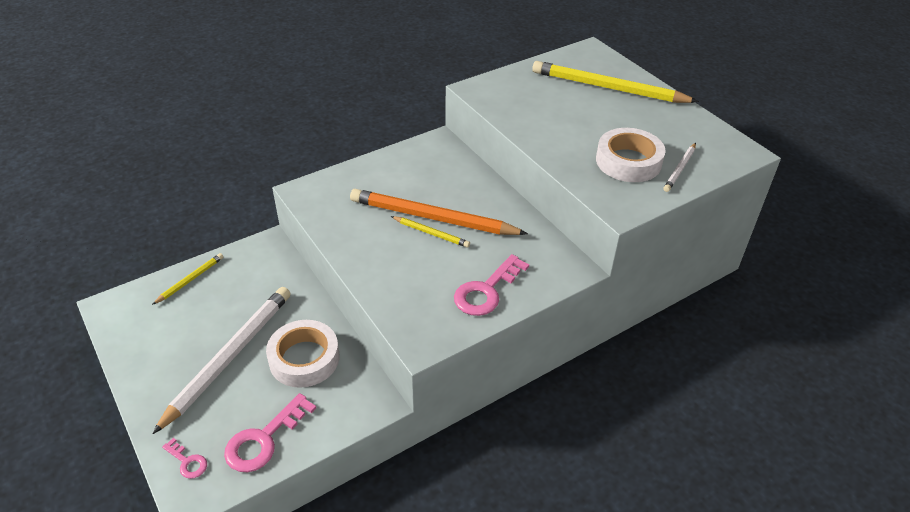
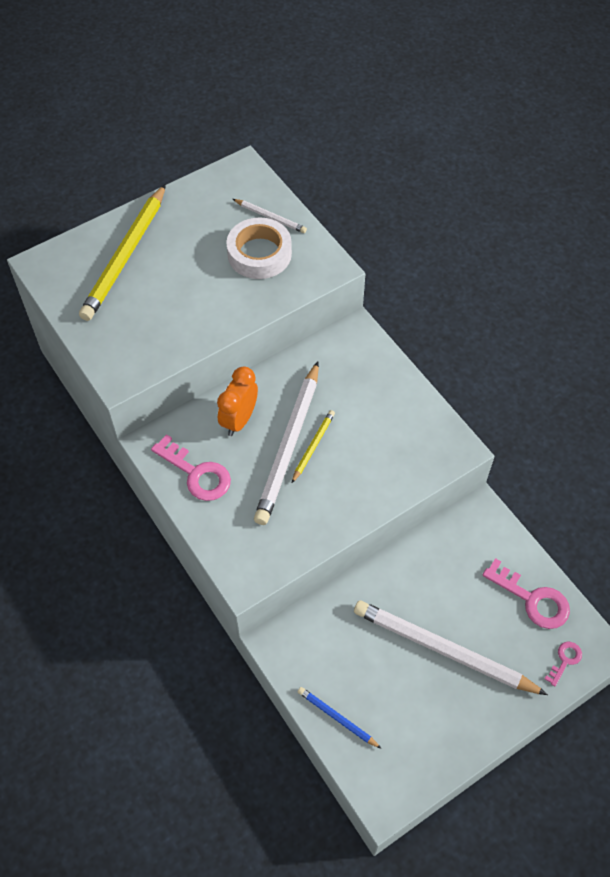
camera: 90 degrees left, 15 degrees up
yellow pencil [152,253,224,305] -> blue pencil [298,687,382,749]
white tape [266,320,339,388] -> none
orange pencil [350,189,528,235] -> white pencil [254,361,319,525]
pink key [454,254,529,316] -> pink key moved to [151,434,231,501]
none -> orange clock [217,367,258,436]

